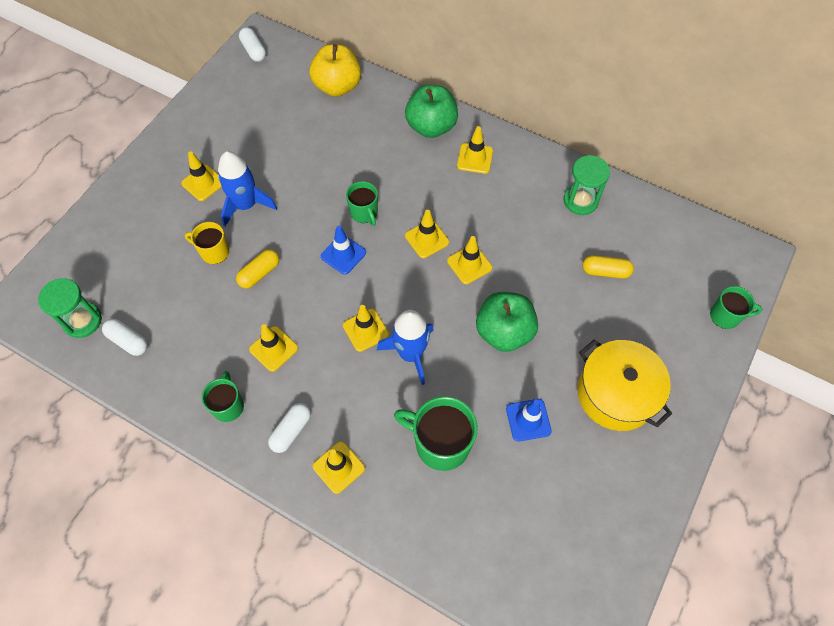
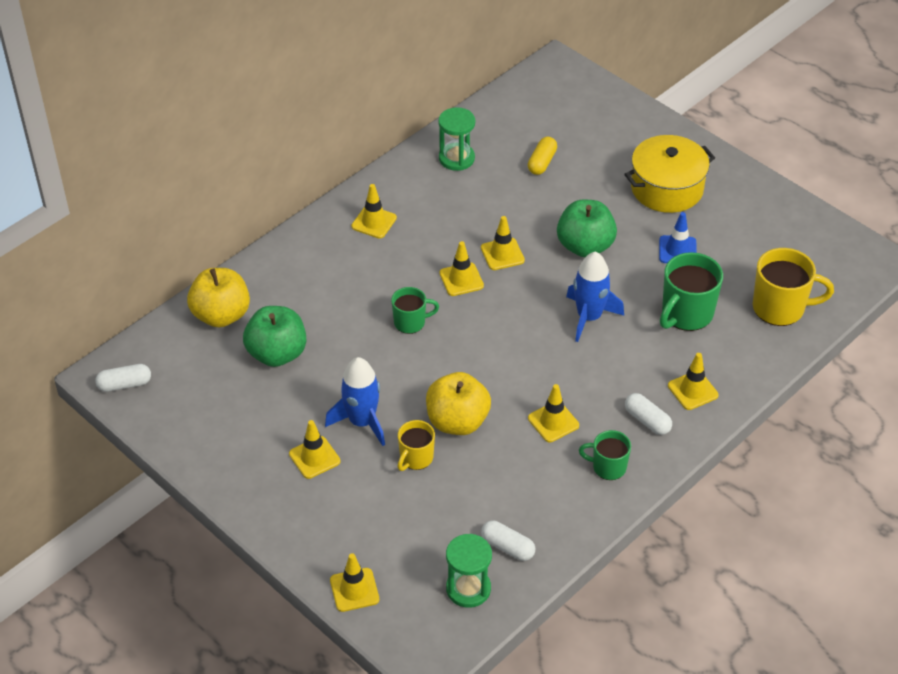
camera: 75 degrees left, 15 degrees down
white capsule [102,319,148,356] -> white capsule turned 75 degrees clockwise [481,521,535,561]
yellow capsule [236,249,279,288] -> yellow apple [426,372,491,435]
blue traffic cone [321,226,366,275] -> none
yellow traffic cone [343,305,389,352] -> yellow traffic cone moved to [330,553,379,612]
green apple [405,85,458,138] -> green apple moved to [243,306,306,367]
green mug [710,286,762,329] -> none
none -> yellow mug [753,248,834,326]

